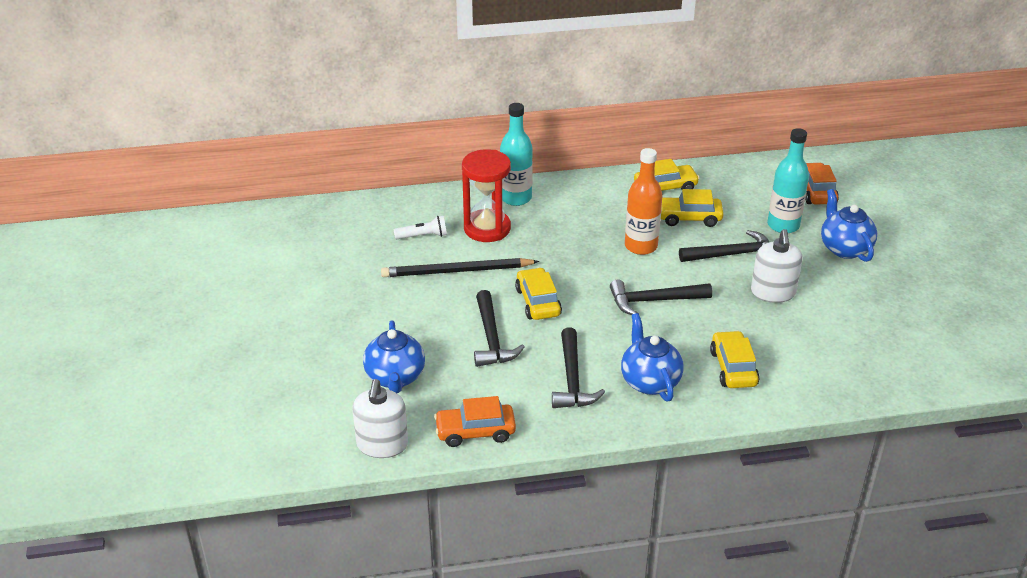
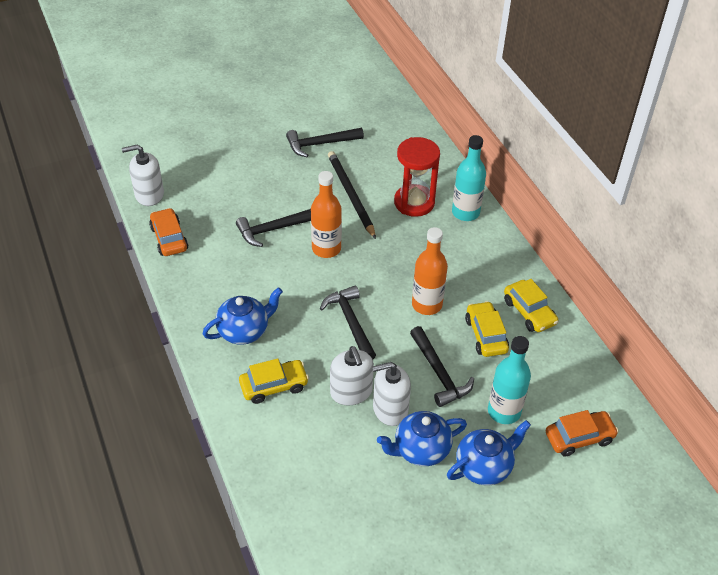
camera: 75 degrees right, 10 degrees up
blue teapot [363,320,425,393] -> blue teapot moved to [377,411,467,466]
white flashlight [394,216,447,239] -> none
yellow car [515,267,562,320] -> orange bottle [311,171,342,258]
black hammer [552,327,605,408] -> black hammer moved to [286,128,364,157]
none -> white soap dispenser [330,346,374,406]

